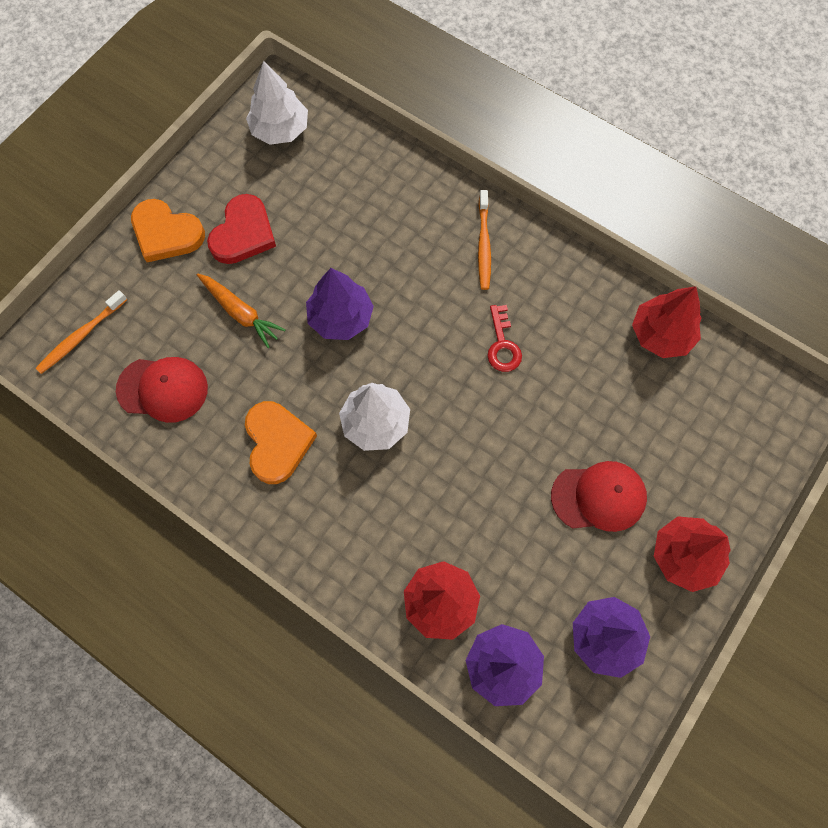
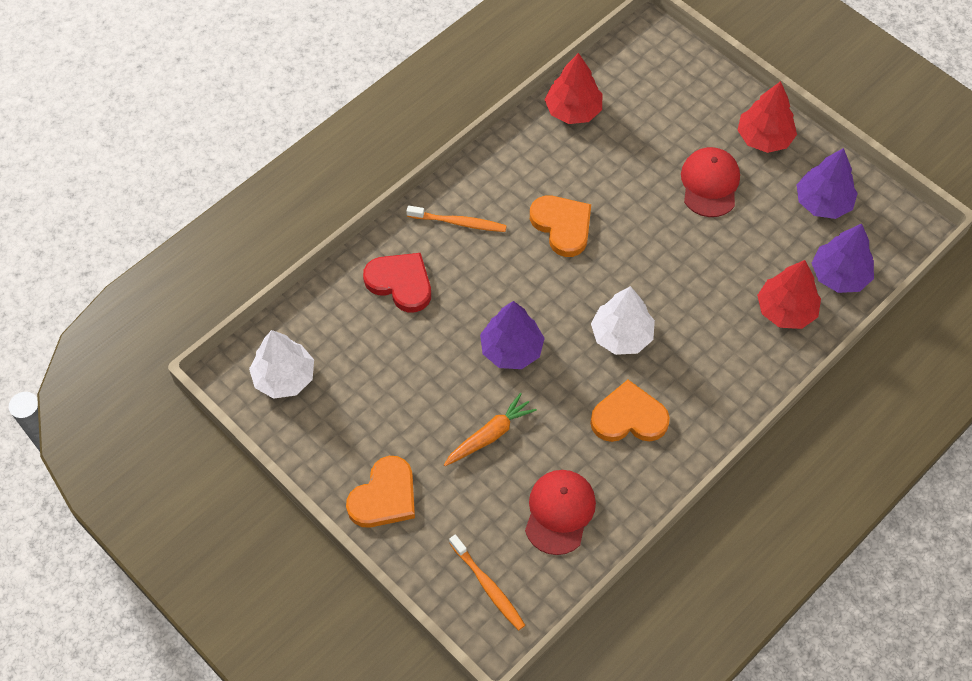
camera: 80 degrees left, 10 degrees down
red heart [207,194,276,264] -> red heart moved to [363,253,431,313]
red key [487,305,522,372] -> orange heart [530,196,591,257]

